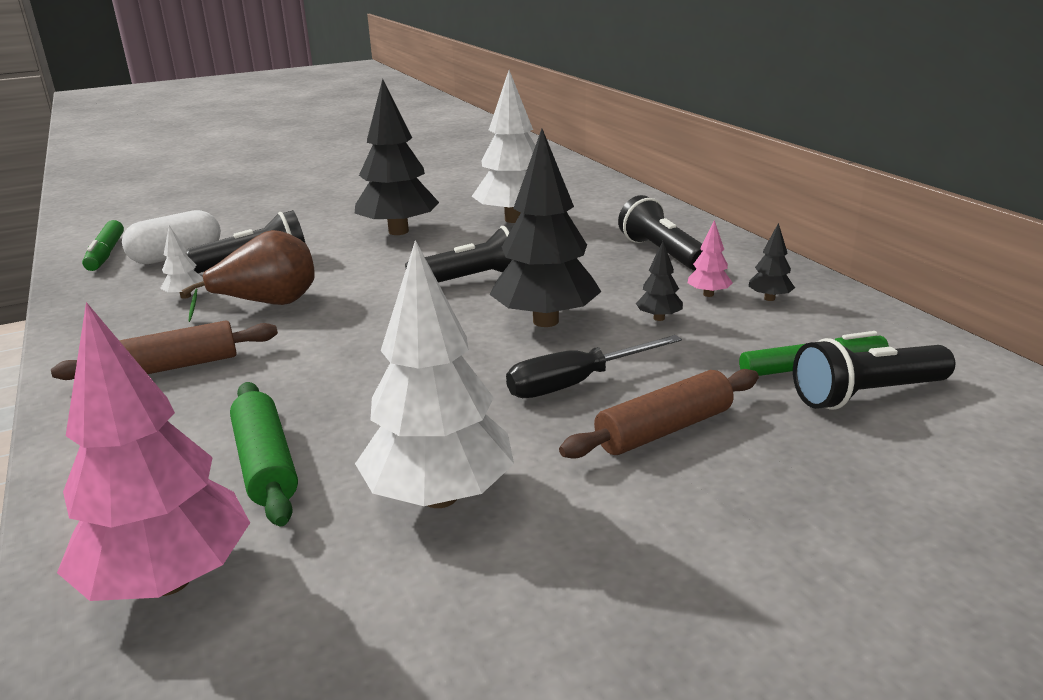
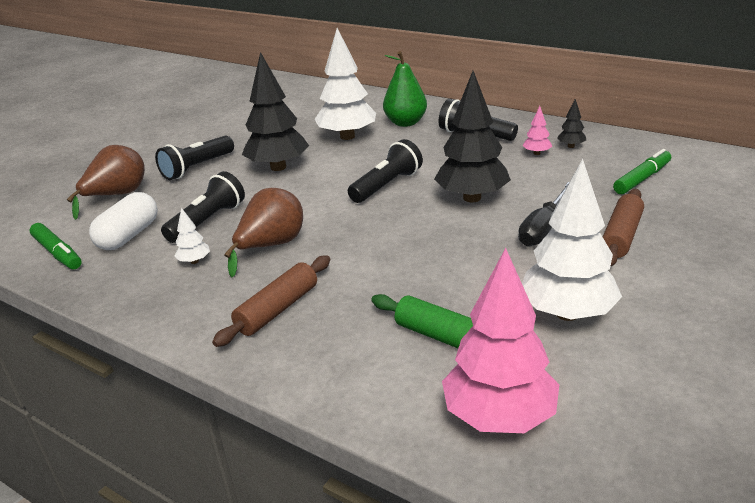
camera: 30 degrees left, 5 degrees up
black tree [636,241,683,321] -> none
black flashlight [793,338,955,410] -> black flashlight moved to [155,135,234,180]
none -> brown pear [67,145,145,220]
none -> green pear [383,51,427,127]

